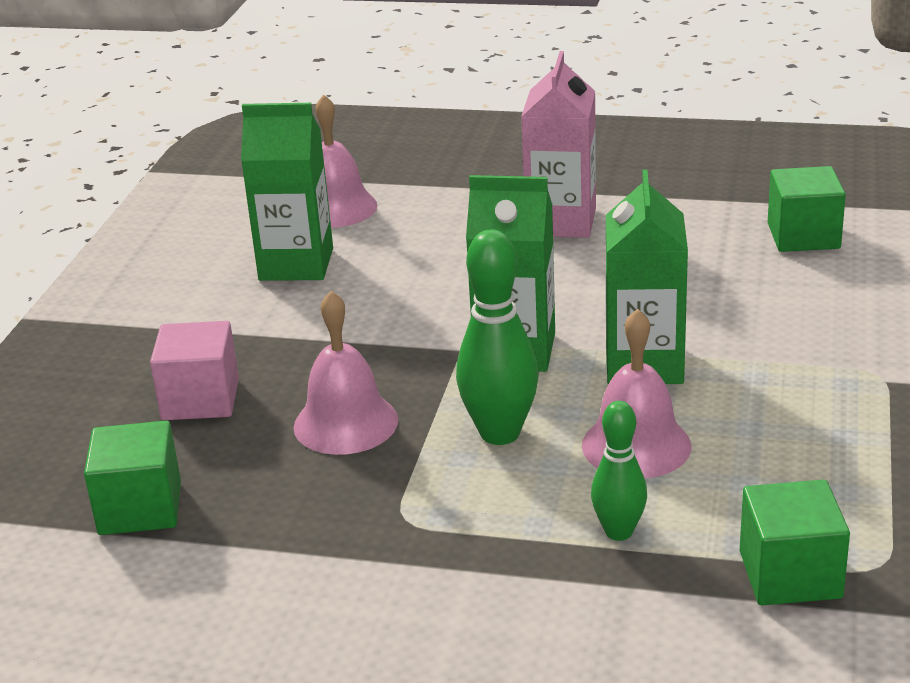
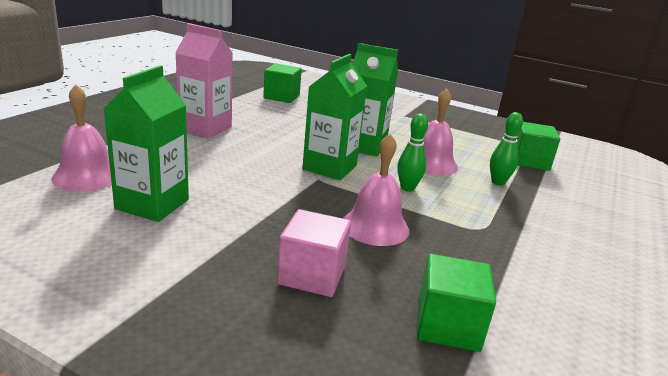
camera: 80 degrees left, 5 degrees down
green bowling pin [456,230,539,445] -> green bowling pin [397,114,428,192], size x0.62

